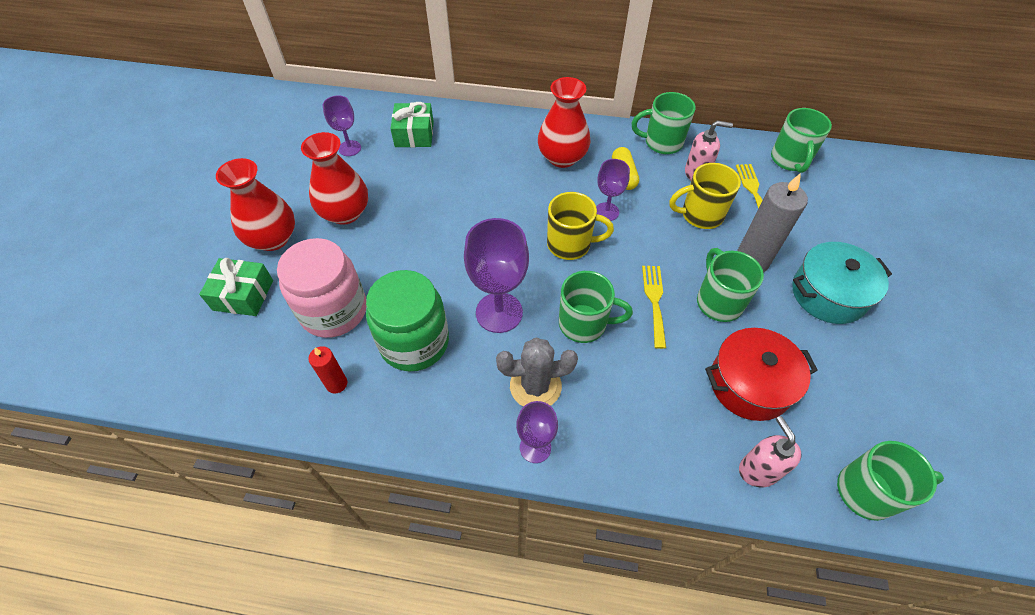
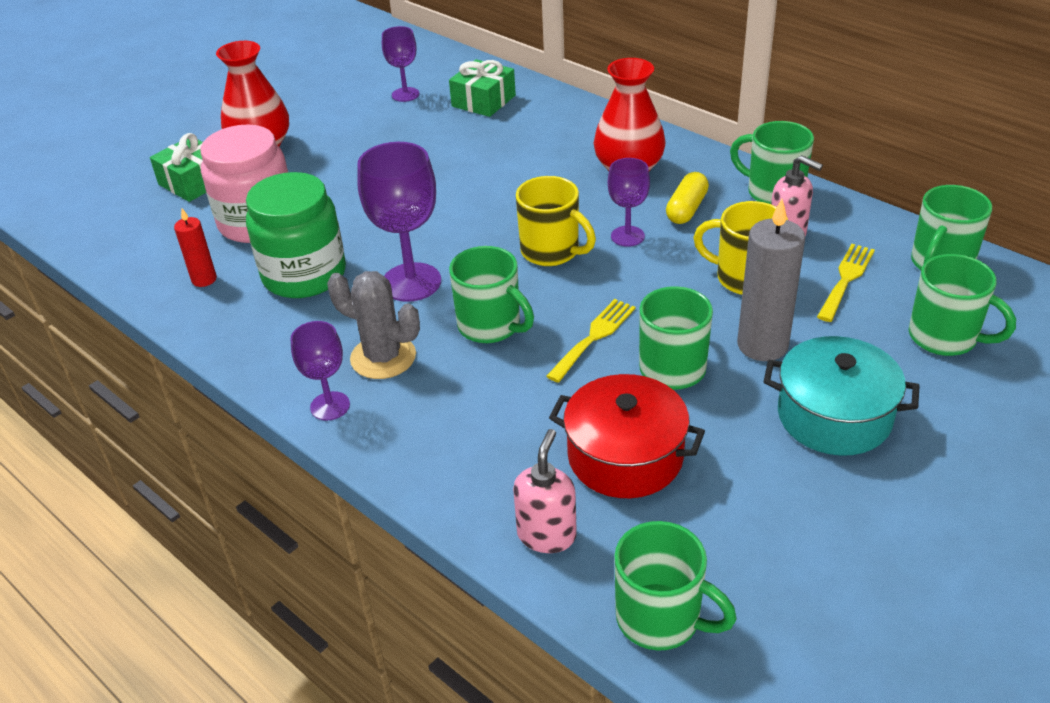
camera: 35 degrees right, 15 degrees down
red vase [301,132,368,225] -> none
none -> green mug [909,254,1016,356]

